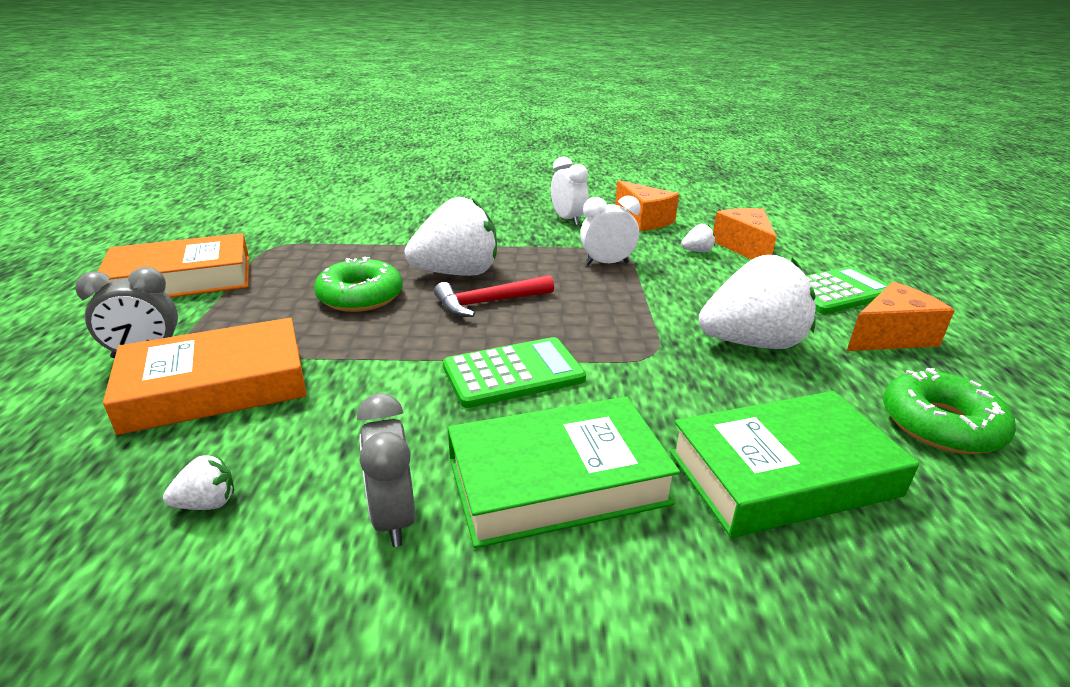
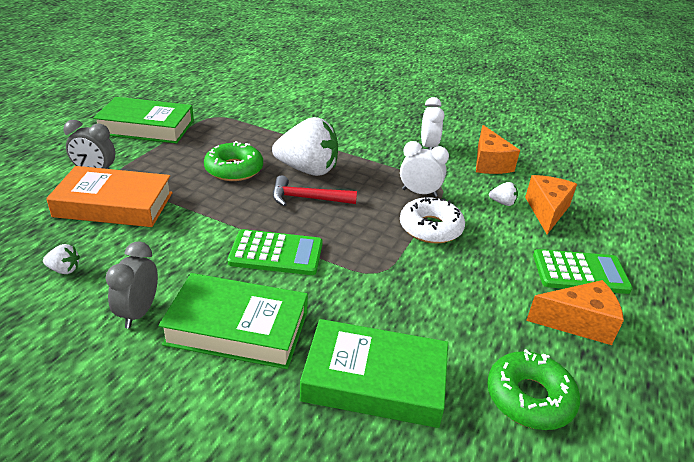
camera: 25 degrees right, 5 degrees up
orange book [98,233,249,298] -> green book [93,97,194,144]
white strawberry [699,255,816,349] -> none
none -> white donut [400,197,465,244]

